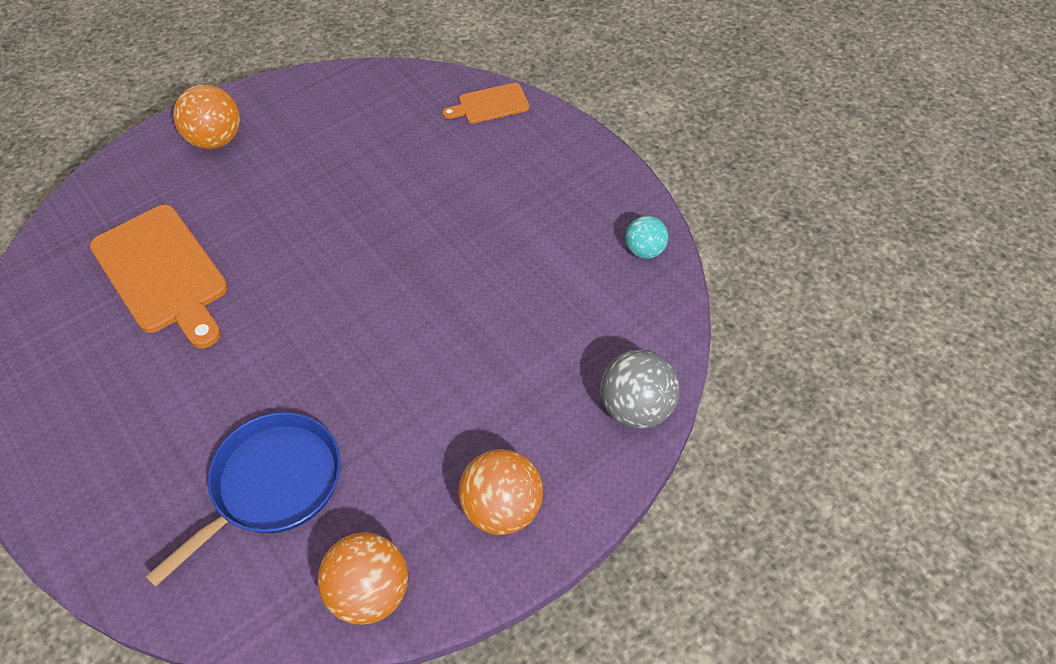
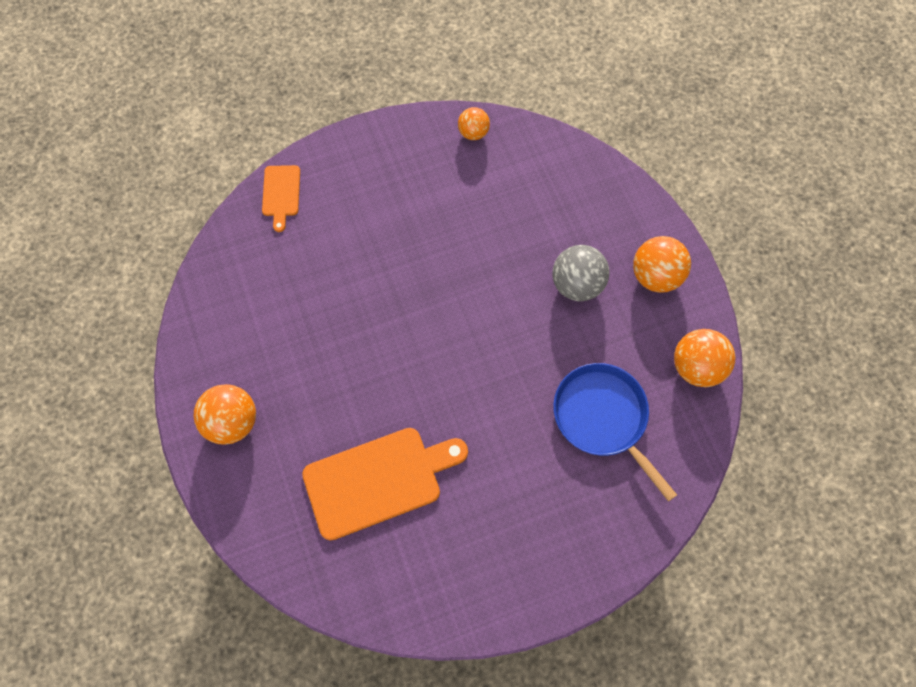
camera: 75 degrees left, 15 degrees up
grey ball [600,350,680,429] -> grey ball moved to [553,245,610,301]
turquoise ball [625,216,669,259] -> orange ball [458,107,490,140]

